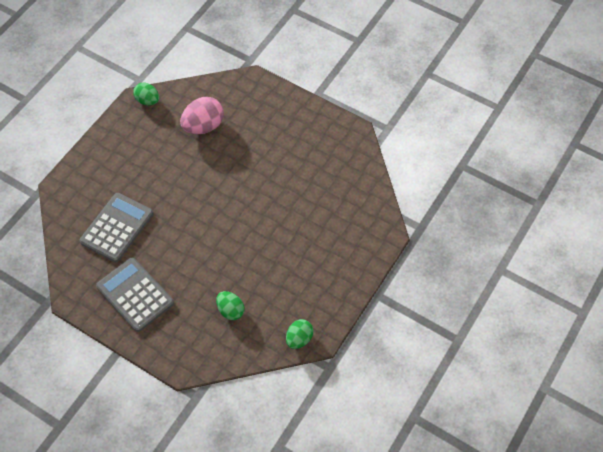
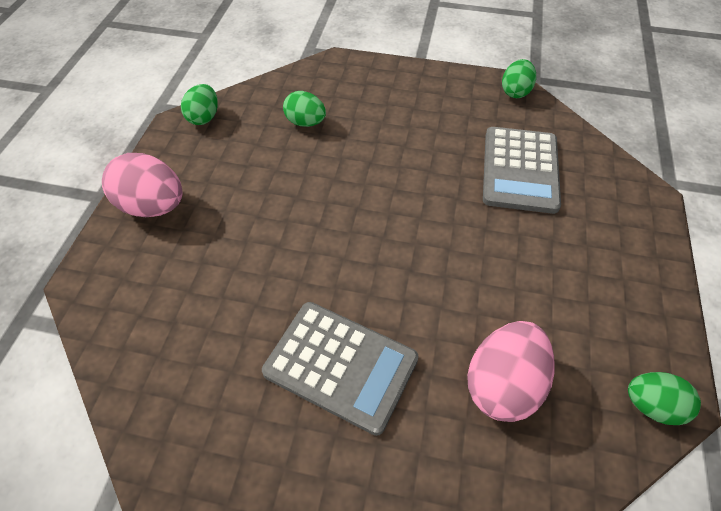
camera: 160 degrees right, 5 degrees down
grey calculator [96,258,174,332] -> grey calculator moved to [262,302,419,436]
none -> pink egg [102,153,183,217]
none -> green egg [502,59,536,98]

